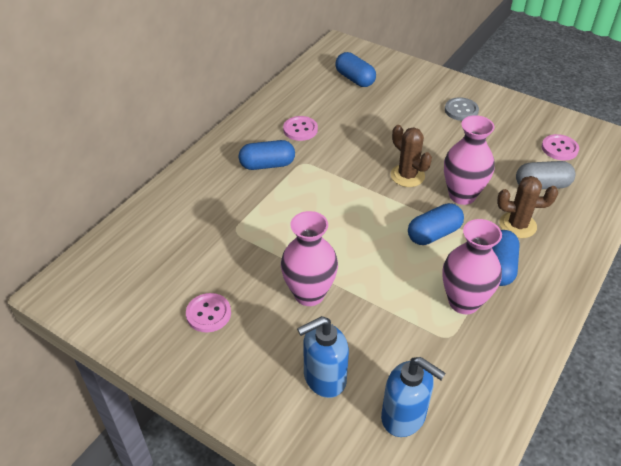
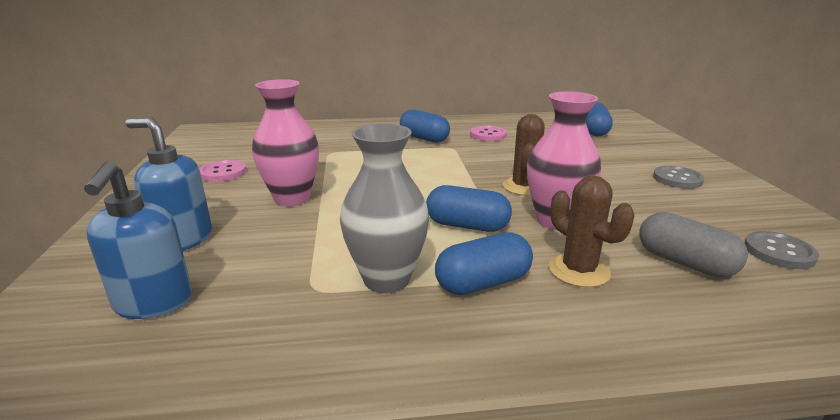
camera: 50 degrees right, 20 degrees down
pink vase [442,219,502,314] -> grey vase [340,124,429,293]
pink button [542,134,579,160] -> grey button [744,231,819,269]

